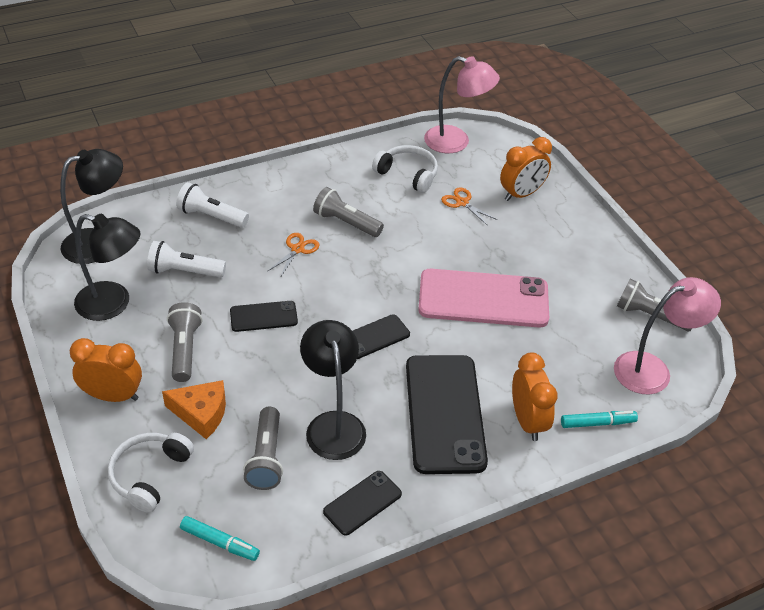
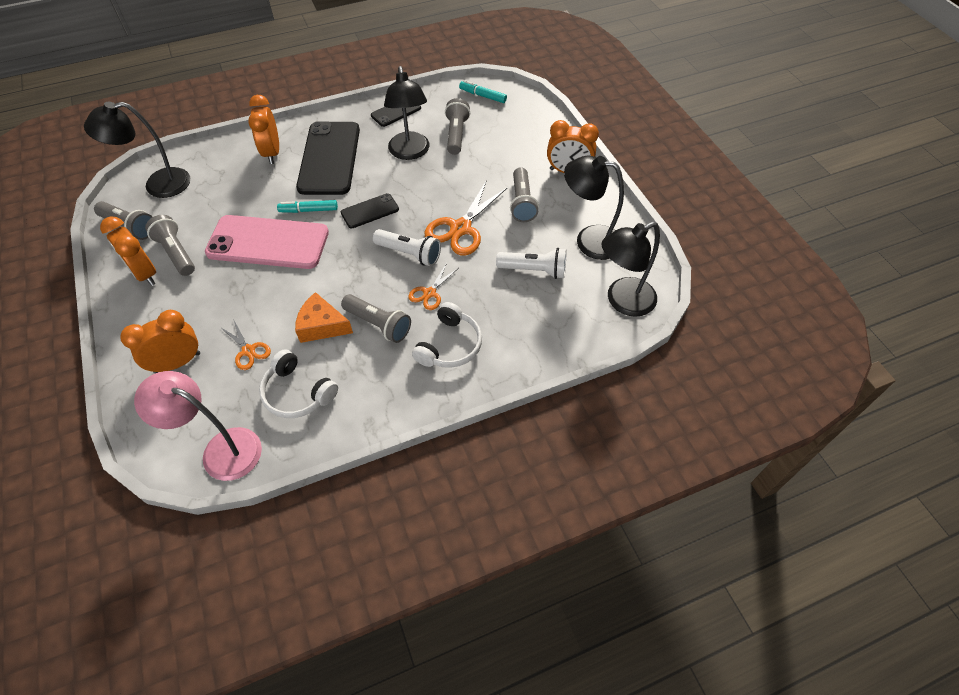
camera: 175 degrees left, 10 degrees up
white headphones [108,433,194,513] -> white headphones moved to [412,302,482,368]
orange cheese [162,380,226,439] -> orange cheese moved to [295,292,353,343]
white flashlight [176,182,249,228] -> white flashlight moved to [373,229,441,266]
black phone [230,301,298,332] -> orange scissors [424,180,507,256]
turquoise marker [561,411,638,428] -> turquoise marker moved to [277,200,338,213]
pink lamp [614,277,721,394] -> black lamp [84,102,190,198]
none -> orange clock [100,216,156,286]
none -> grey flashlight [145,215,195,276]

